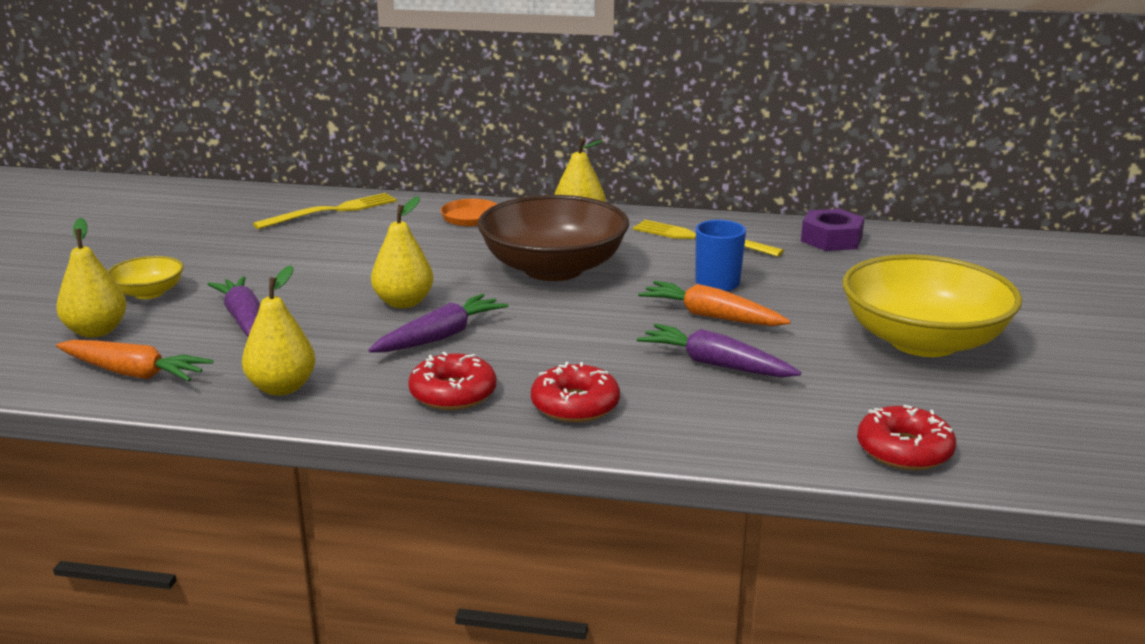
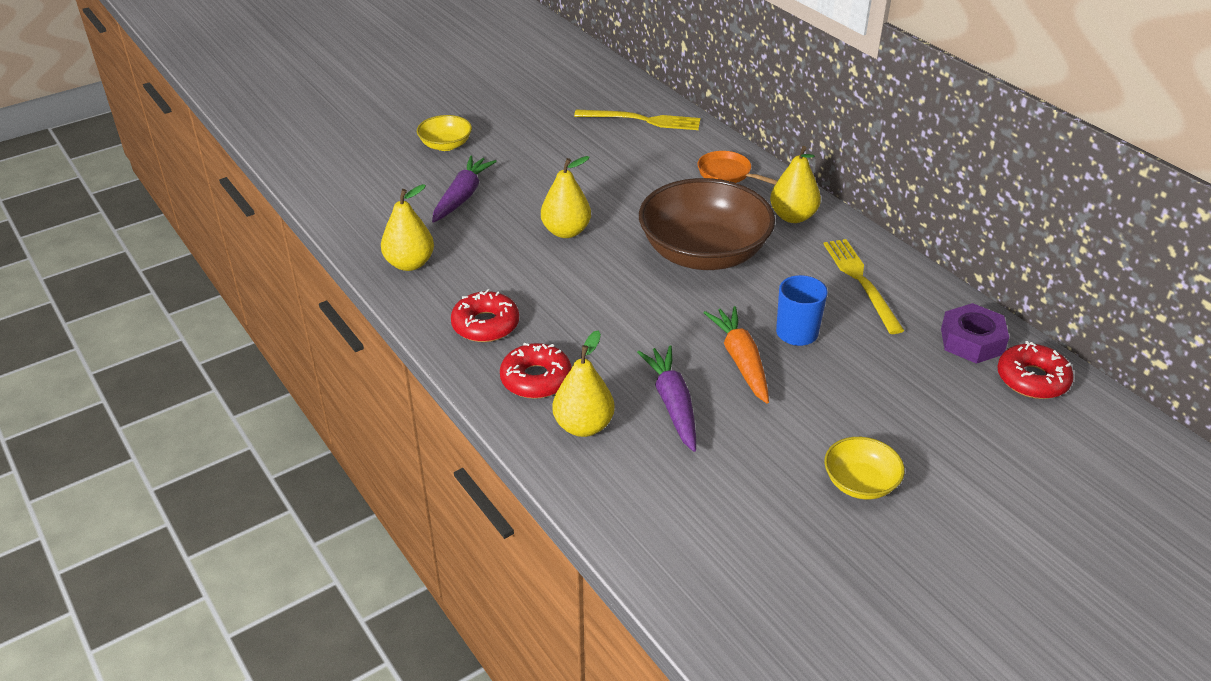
camera: 45 degrees right, 15 degrees up
yellow pear [56,218,127,338] -> yellow pear moved to [552,330,615,437]
orange carrot [56,340,213,382] -> none
purple carrot [368,293,508,353] -> none
yellow bowl [842,254,1022,357] -> yellow bowl [824,437,905,499], size x0.47
red donut [857,405,956,470] -> red donut moved to [997,341,1074,399]

